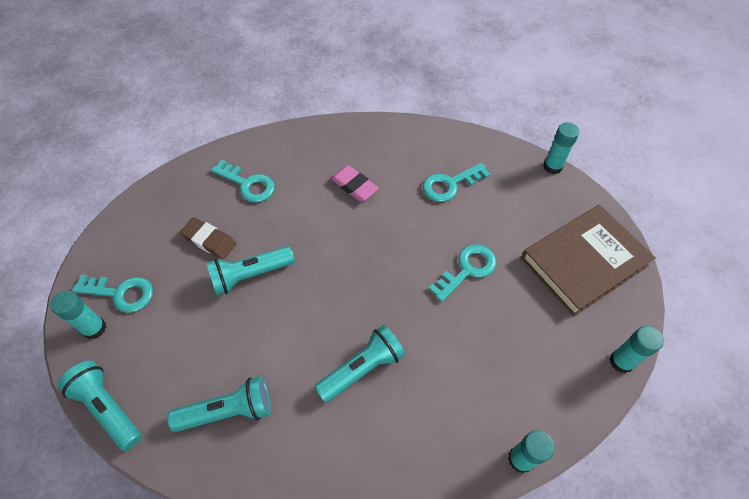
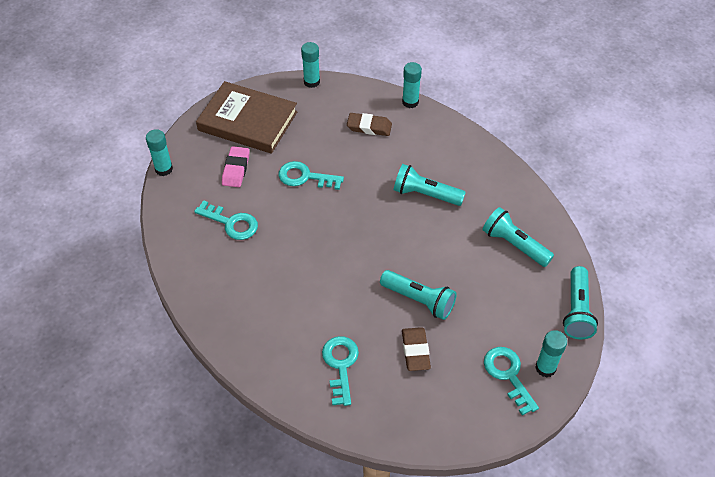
camera: 125 degrees left, 5 degrees down
pink eraser [330,165,379,202] -> pink eraser moved to [222,146,249,187]
none -> brown eraser [347,113,392,136]

